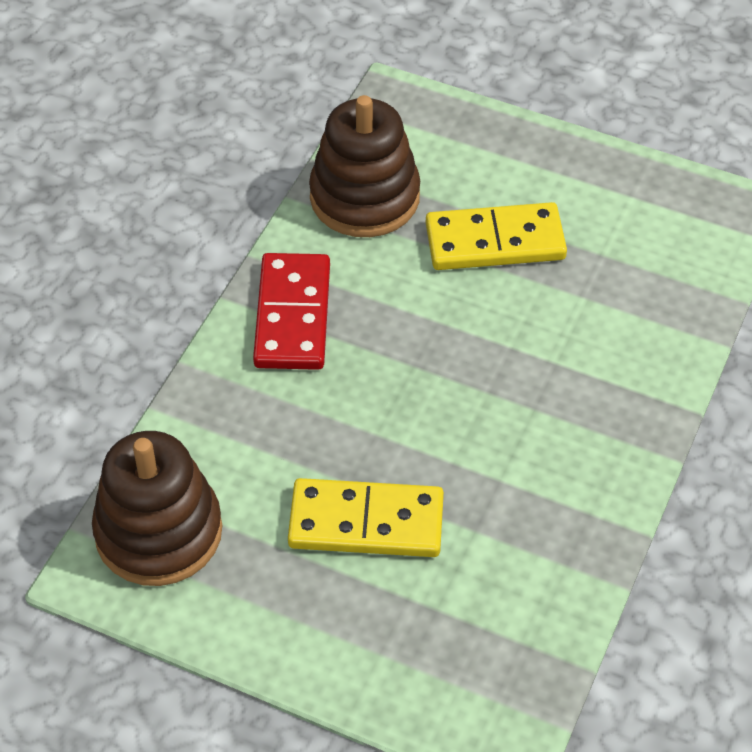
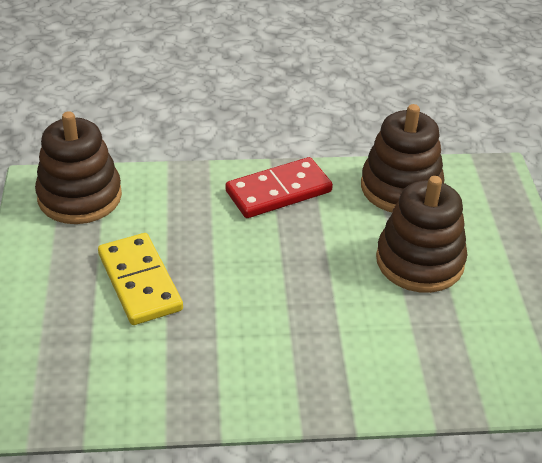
camera: 60 degrees right, 10 degrees down
yellow domino [426,202,567,270] -> brown stacking toy [376,176,467,293]

